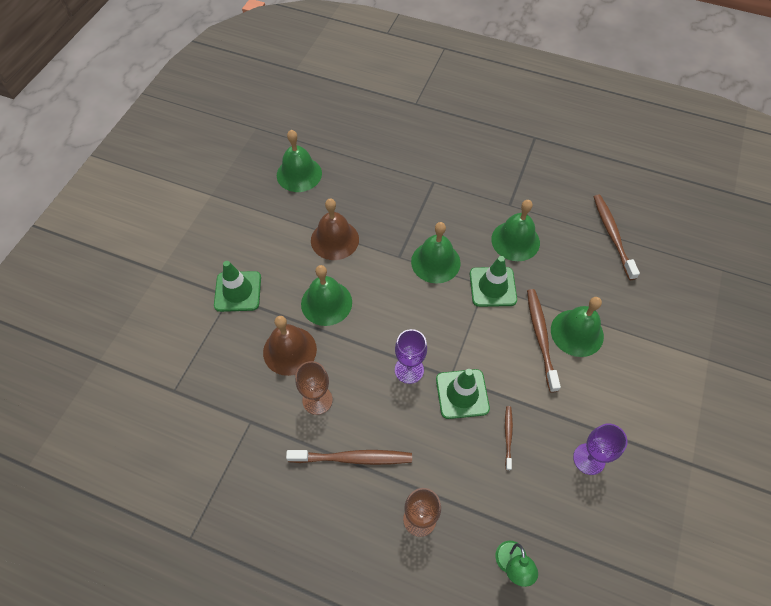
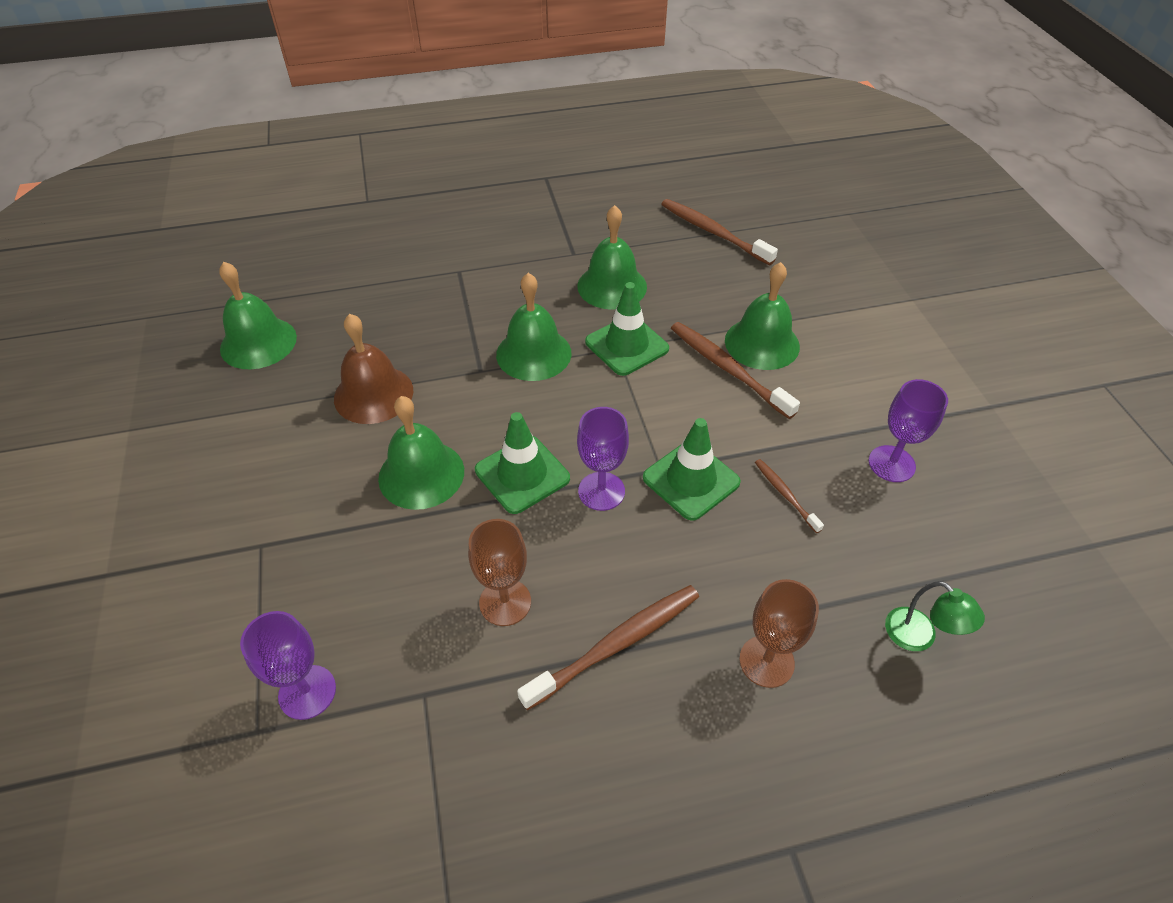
camera: 35 degrees left, 10 degrees down
green traffic cone [214,261,261,312] -> green traffic cone moved to [475,412,570,514]
brown bell [263,316,317,376] -> none
none -> purple goblet [240,611,336,720]

